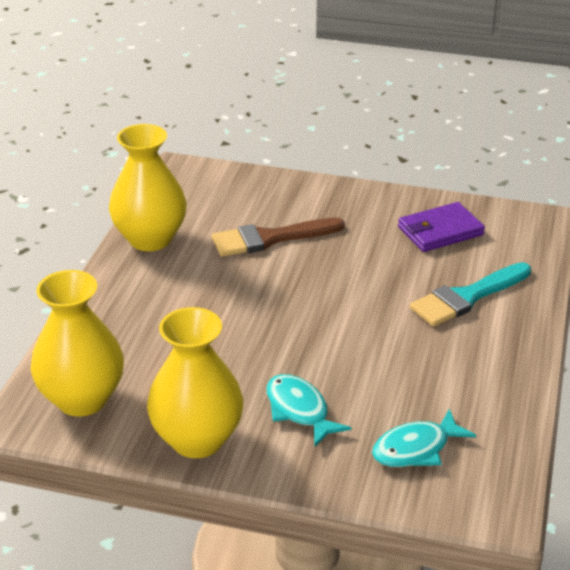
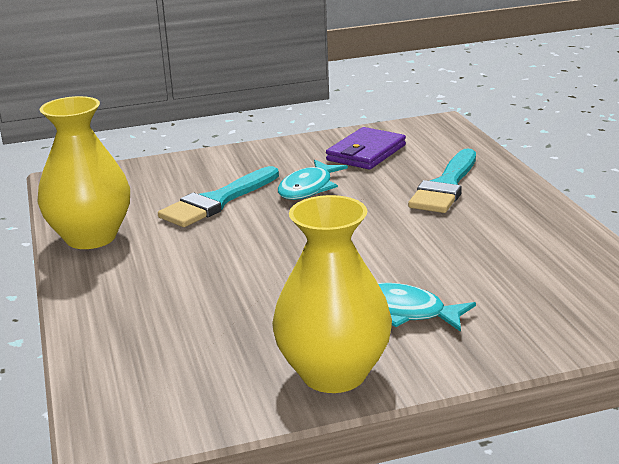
camera: 30 degrees left, 10 degrees down
yellow vase [30,270,124,417] -> none
brown brush [212,217,345,257] -> turquoise brush [158,166,279,227]
turquoise fish [372,409,476,467] -> turquoise fish moved to [278,160,348,200]

